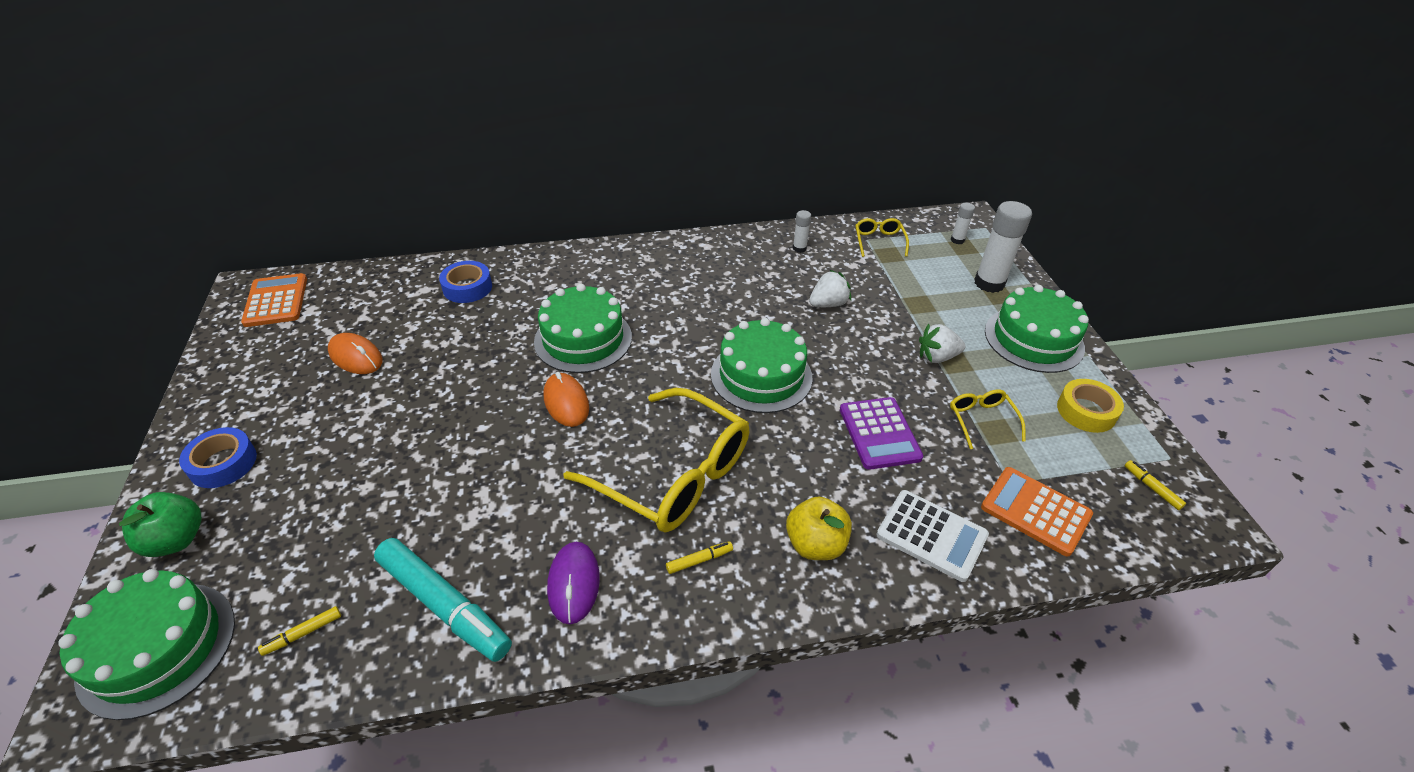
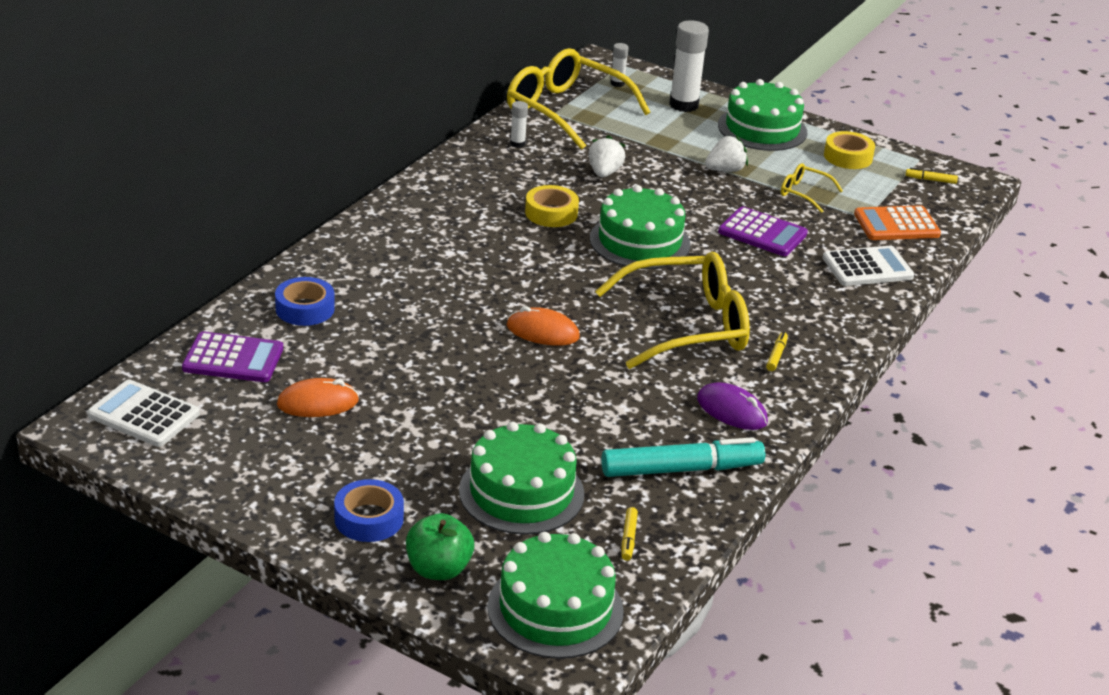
camera: 50 degrees left, 10 degrees down
orange calculator [241,273,307,327] -> white calculator [87,379,200,447]
green cake [534,284,632,373] -> green cake moved to [459,421,584,535]
yellow apple [786,496,852,560] -> none
yellow glasses [855,218,909,257] -> yellow glasses [507,48,650,150], size x2.25
white strawberry [919,324,965,363] -> white strawberry turned 150 degrees counterclockwise [705,135,748,172]
none -> purple calculator [182,331,283,382]
none -> yellow tape [525,185,579,227]

